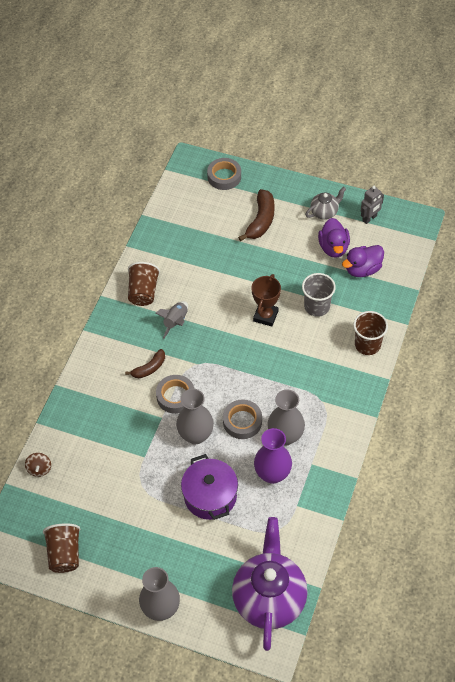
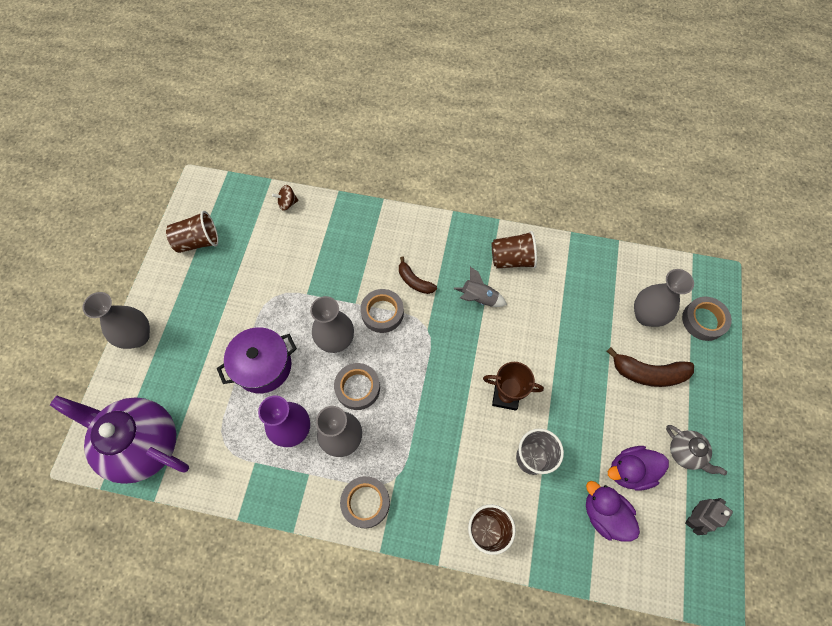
camera: 80 degrees right, 10 degrees up
purple teapot [232,517,308,651] -> purple teapot turned 150 degrees counterclockwise [50,396,189,484]
grey robot [361,186,384,224] -> grey robot turned 90 degrees counterclockwise [685,498,733,535]
none -> grey tape [340,476,390,528]
none -> grey vase [634,269,694,327]

